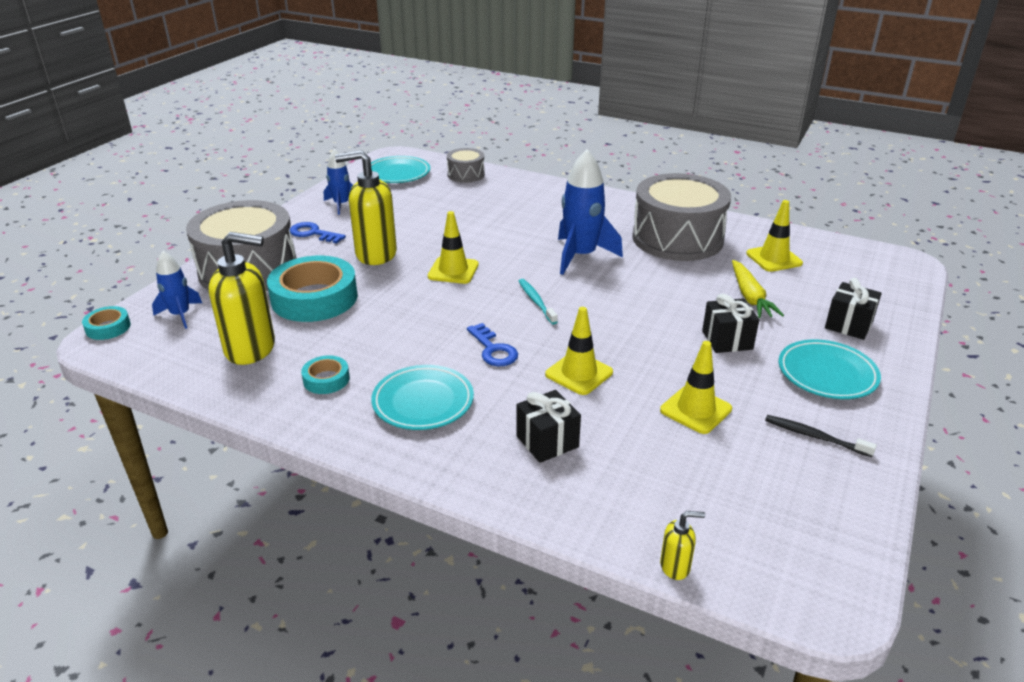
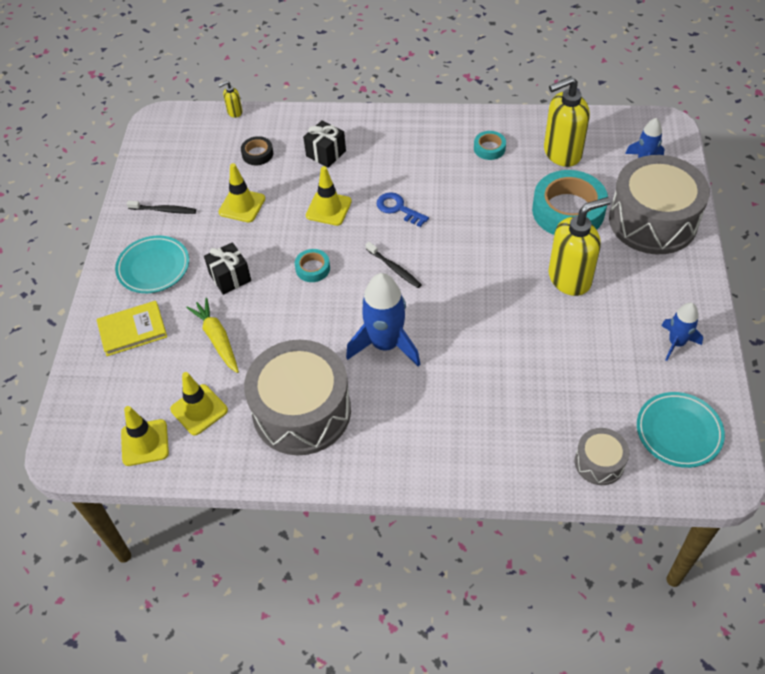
camera: 160 degrees right, 20 degrees up
turquoise tape [82,306,131,340] -> turquoise tape moved to [295,249,330,282]
blue key [290,222,346,243] -> none
turquoise plate [371,365,474,430] -> none
yellow traffic cone [428,211,479,284] -> yellow traffic cone moved to [121,406,169,466]
turquoise toothbrush [519,279,558,325] -> black toothbrush [366,242,422,288]
black gift [825,278,882,340] -> yellow book [96,301,167,356]
none -> black tape [241,136,273,165]

